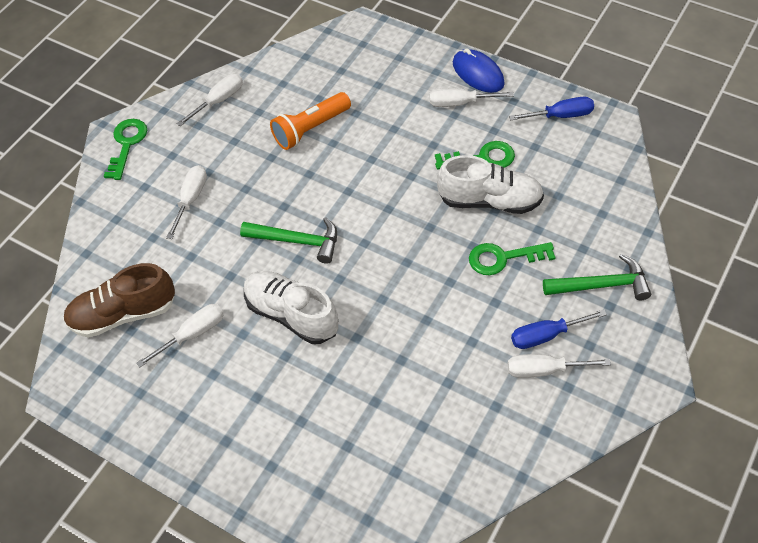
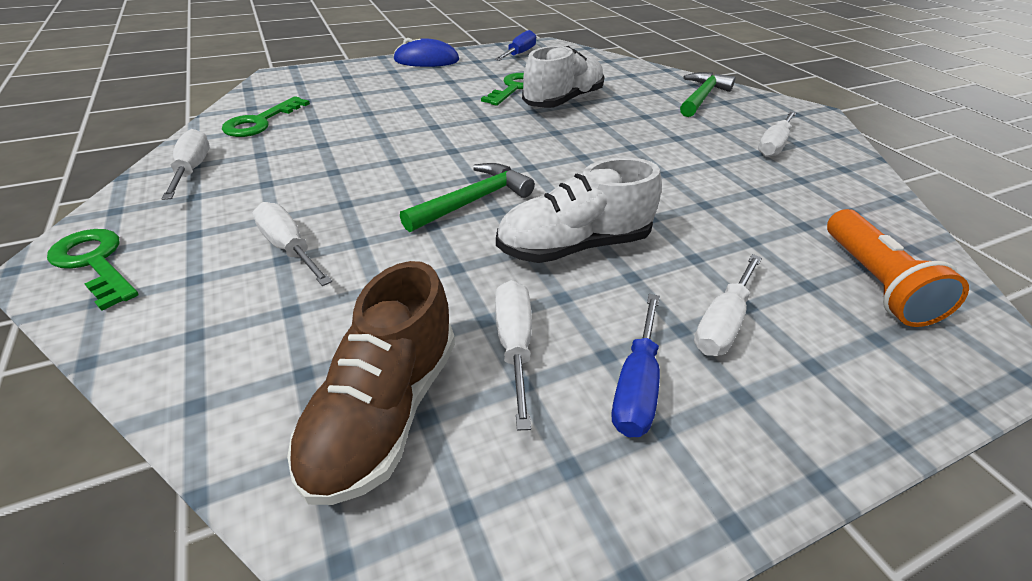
camera: 60 degrees left, 15 degrees down
orange flashlight [270,92,351,150] -> orange flashlight moved to [827,209,969,327]
white screwdriver [430,88,514,107] -> white screwdriver moved to [694,254,762,356]
green key [469,242,556,275] -> green key moved to [222,96,310,137]
blue screwdriver [511,310,607,349] -> blue screwdriver moved to [612,294,660,437]

